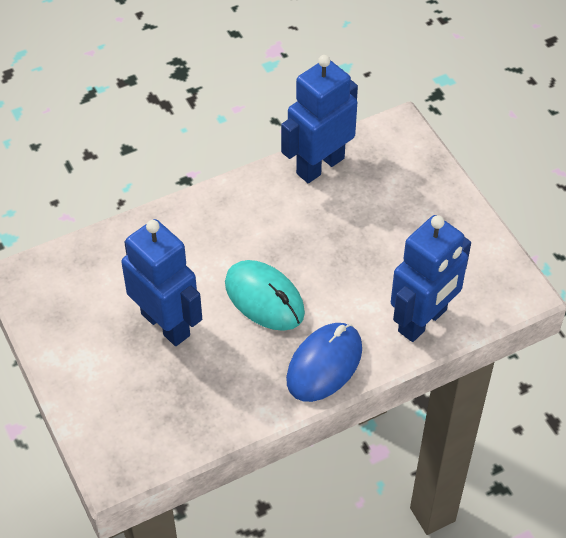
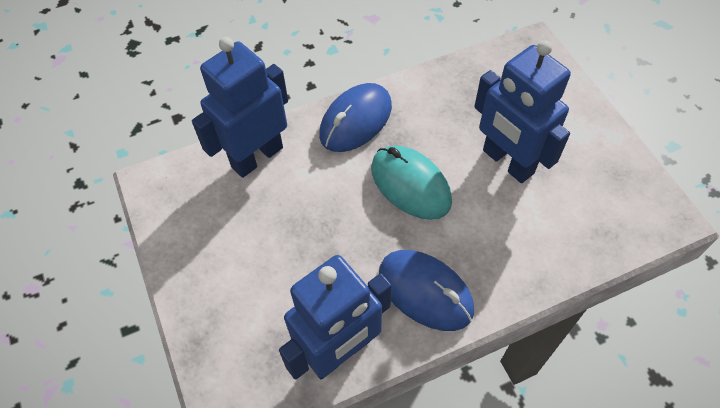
camera: 175 degrees left, 5 degrees up
none -> blue mouse [379,250,474,331]

